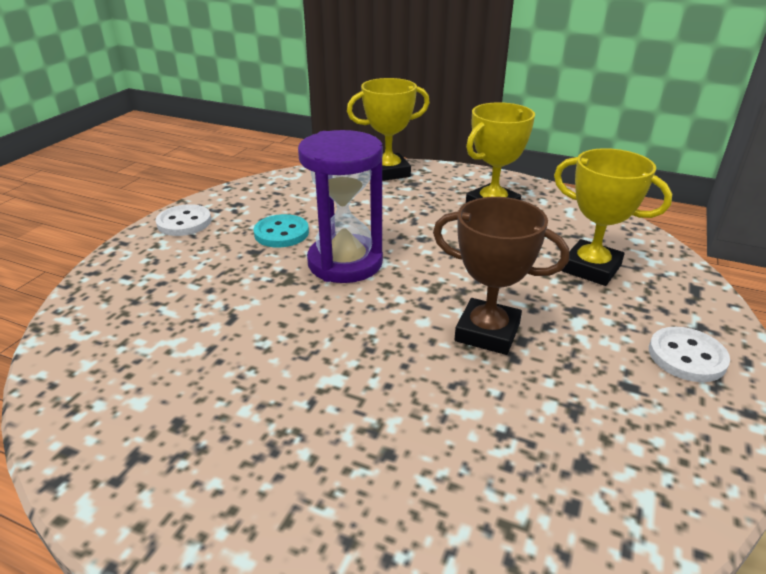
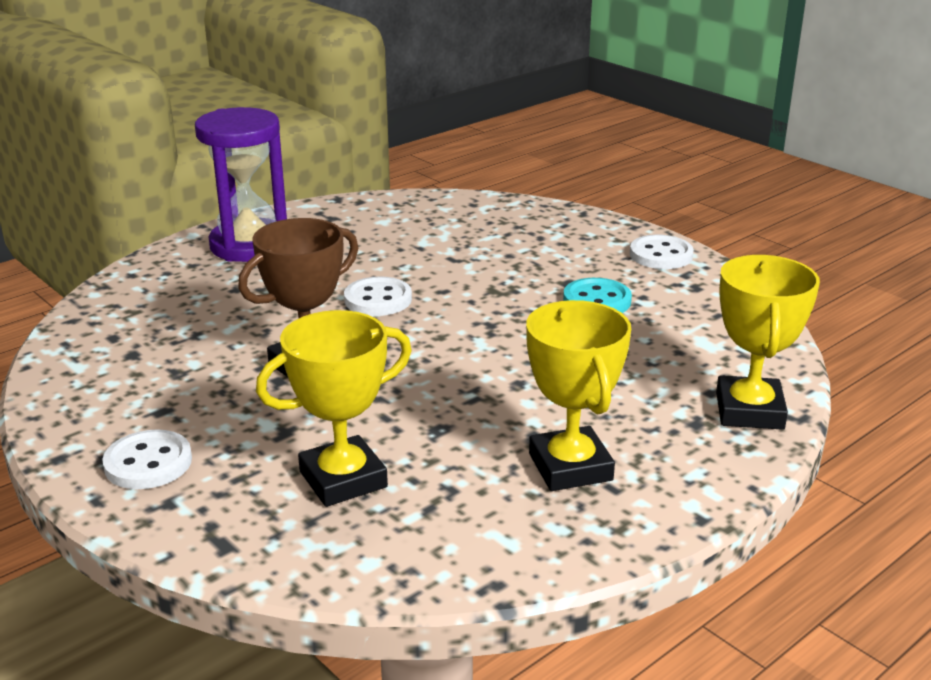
camera: 115 degrees right, 5 degrees down
purple hourglass [298,130,383,283] -> purple hourglass moved to [195,107,287,262]
none -> white button [344,276,412,316]

